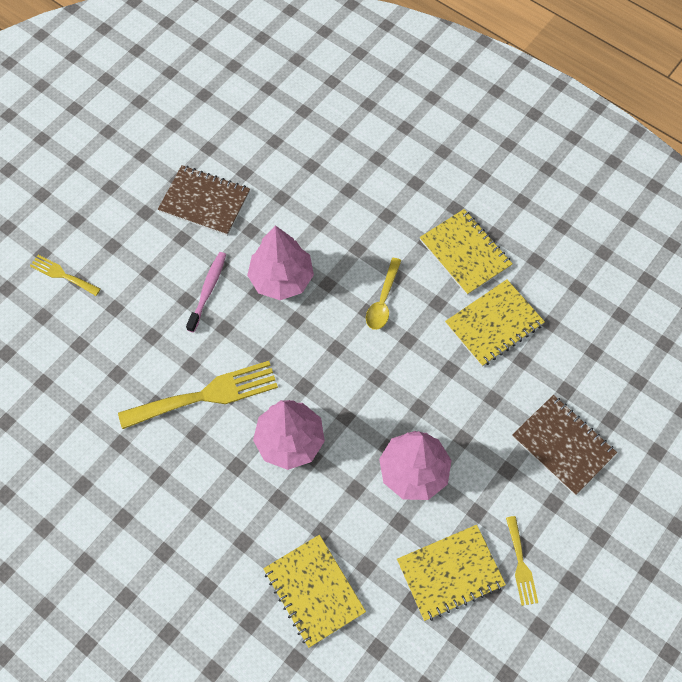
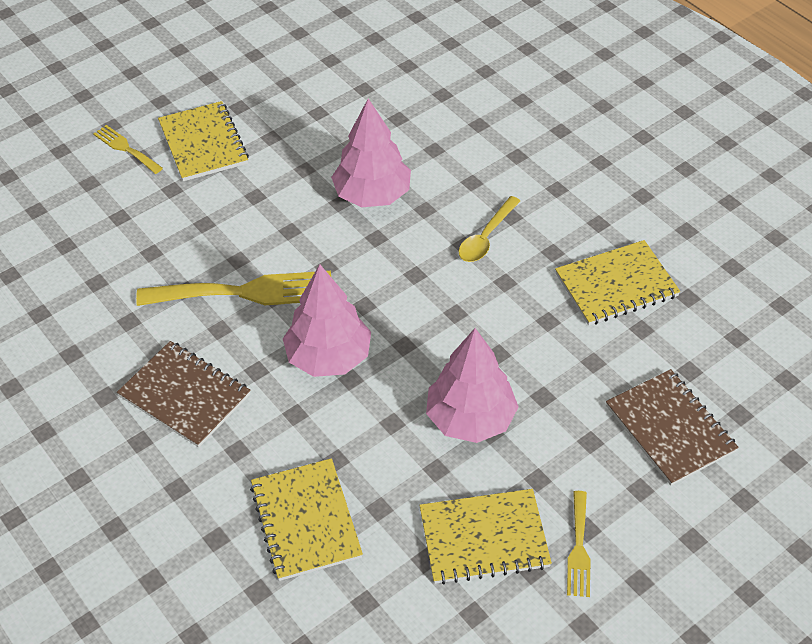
camera: 15 degrees right, 15 degrees down
brown notebook [158,165,250,236] -> brown notebook moved to [117,341,251,448]
pink toothbrush [186,252,226,333] -> none
yellow notebook [420,209,513,295] -> yellow notebook moved to [158,101,249,181]

